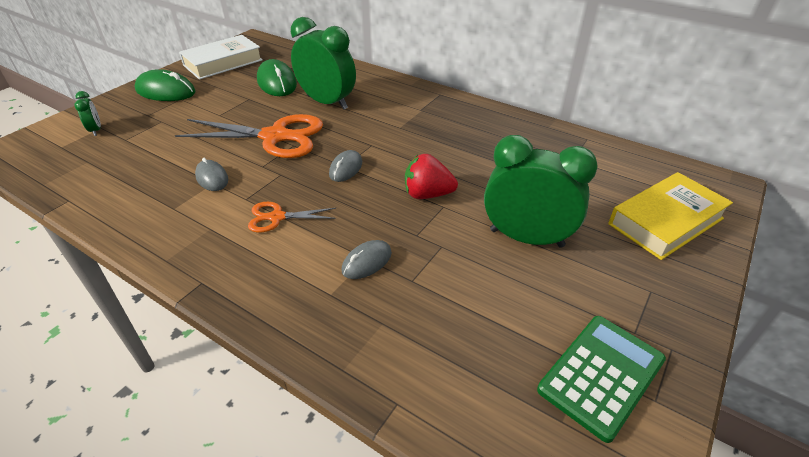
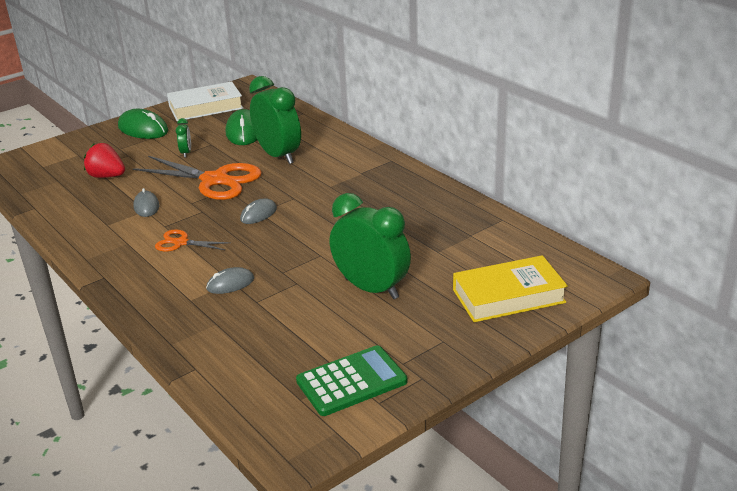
camera: 20 degrees right, 10 degrees down
green clock [74,91,101,136] -> green clock moved to [176,118,191,158]
red strawberry [405,154,458,199] -> red strawberry moved to [84,143,125,178]

